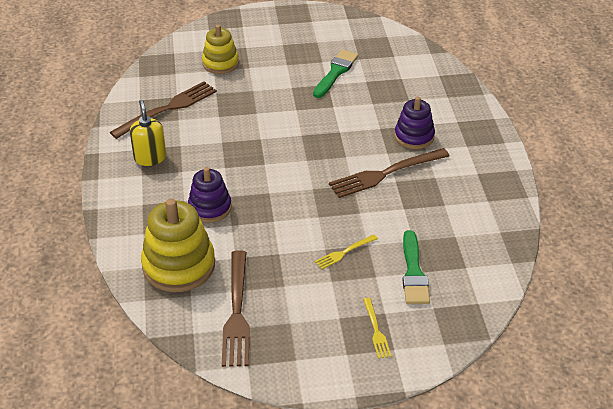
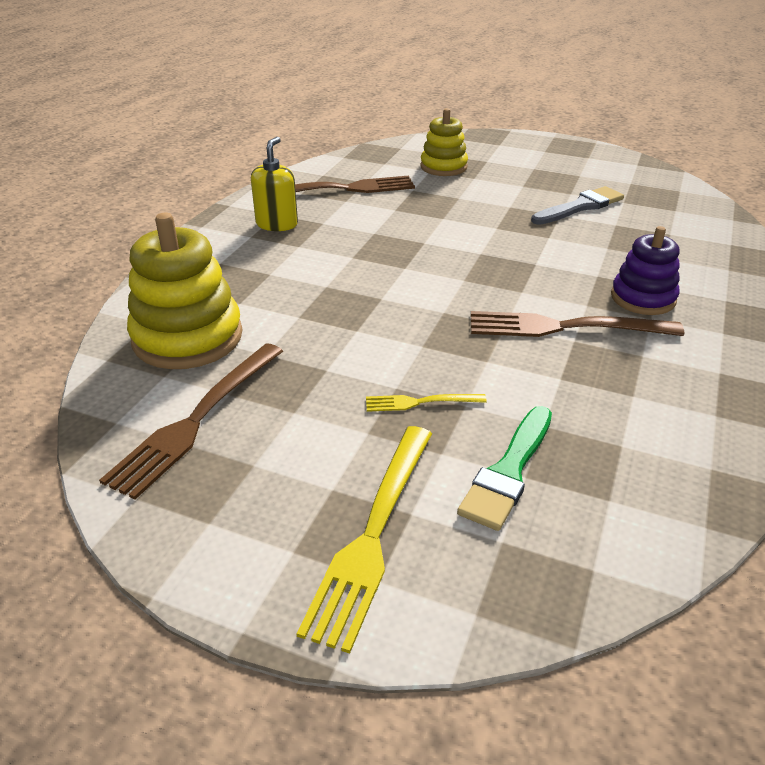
camera: 30 degrees right, 5 degrees down
purple stacking toy [188,167,232,223] -> none
green brush [313,50,358,98] -> grey brush [531,186,624,225]
yellow fork [363,298,391,359] -> yellow fork [296,426,432,654], size x1.97

